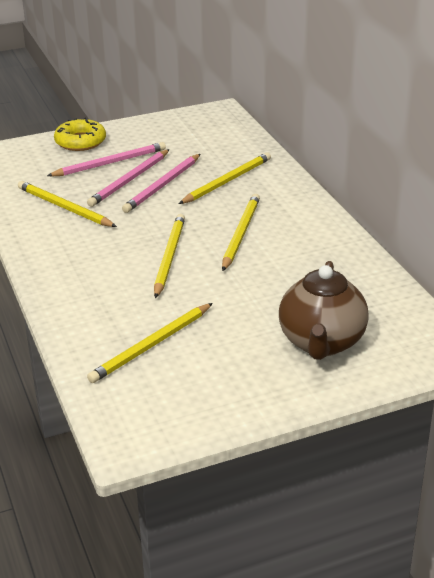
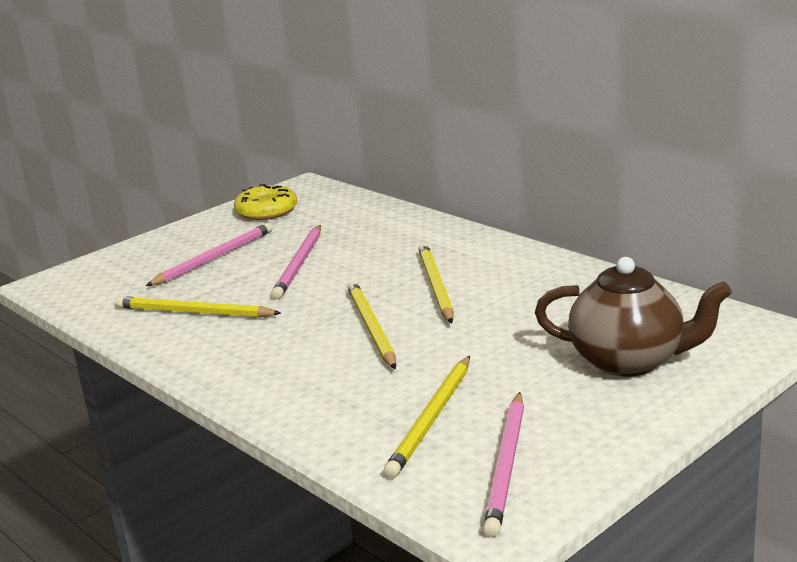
camera: 20 degrees left, 10 degrees down
yellow donut [54,117,106,151] -> yellow donut moved to [234,184,297,220]
pink pencil [87,149,170,207] -> pink pencil moved to [483,392,524,537]
yellow pencil [179,152,271,204] -> none
brown teapot [279,261,369,360] -> brown teapot turned 60 degrees counterclockwise [535,257,732,377]

